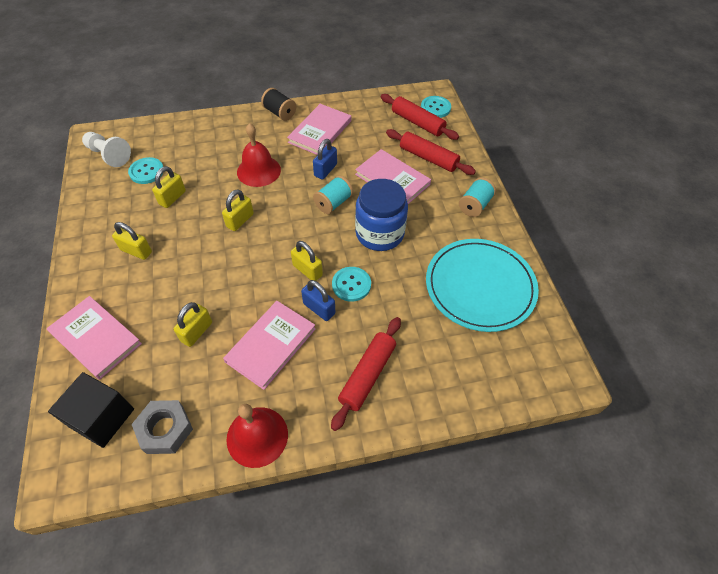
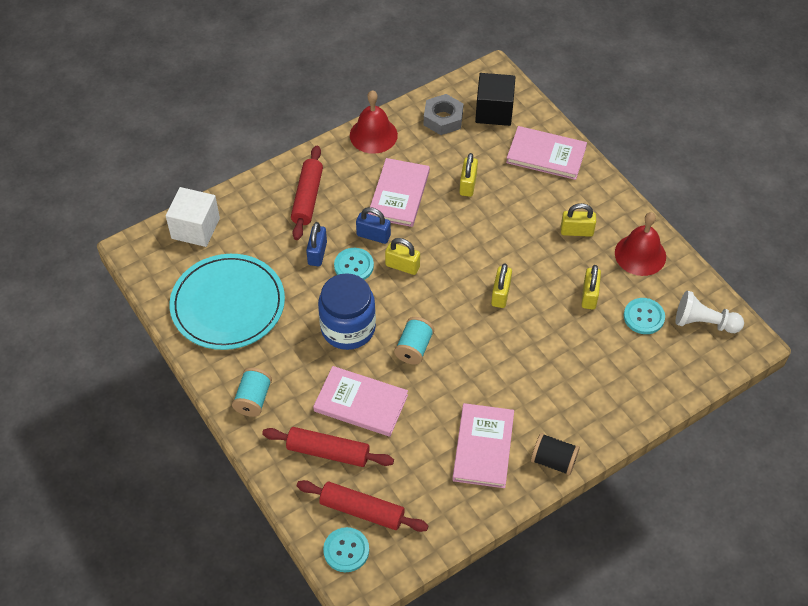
camera: 160 degrees right, 0 degrees up
red bell [237,123,281,187] -> red bell moved to [615,212,666,276]
blue padlock [313,139,337,180] -> blue padlock moved to [306,222,327,266]
none -> white cube [166,187,220,247]

